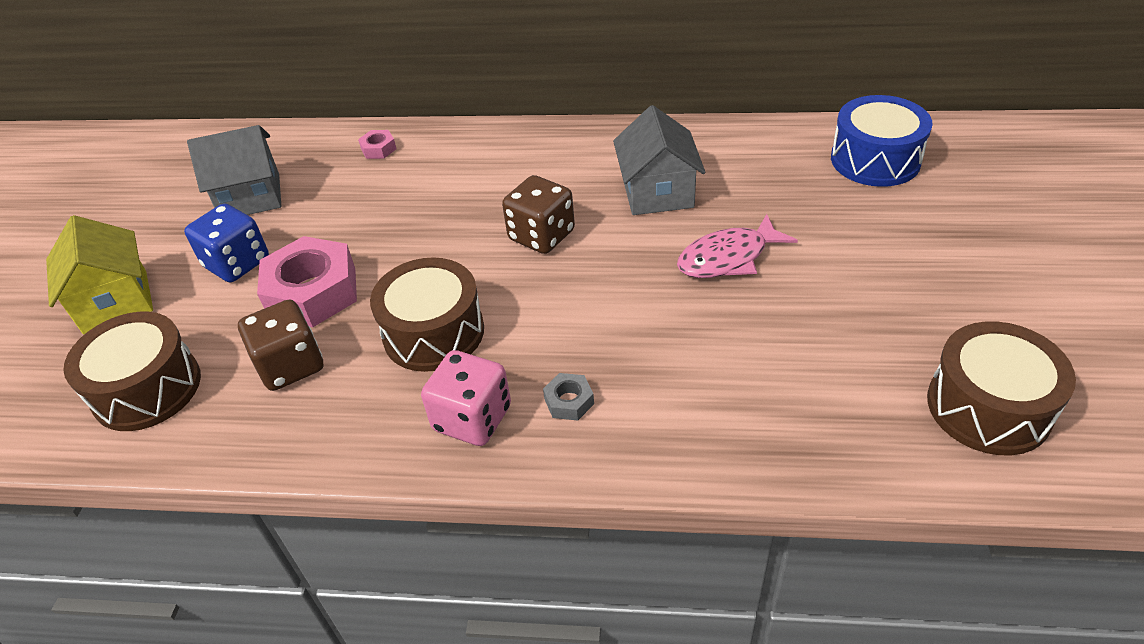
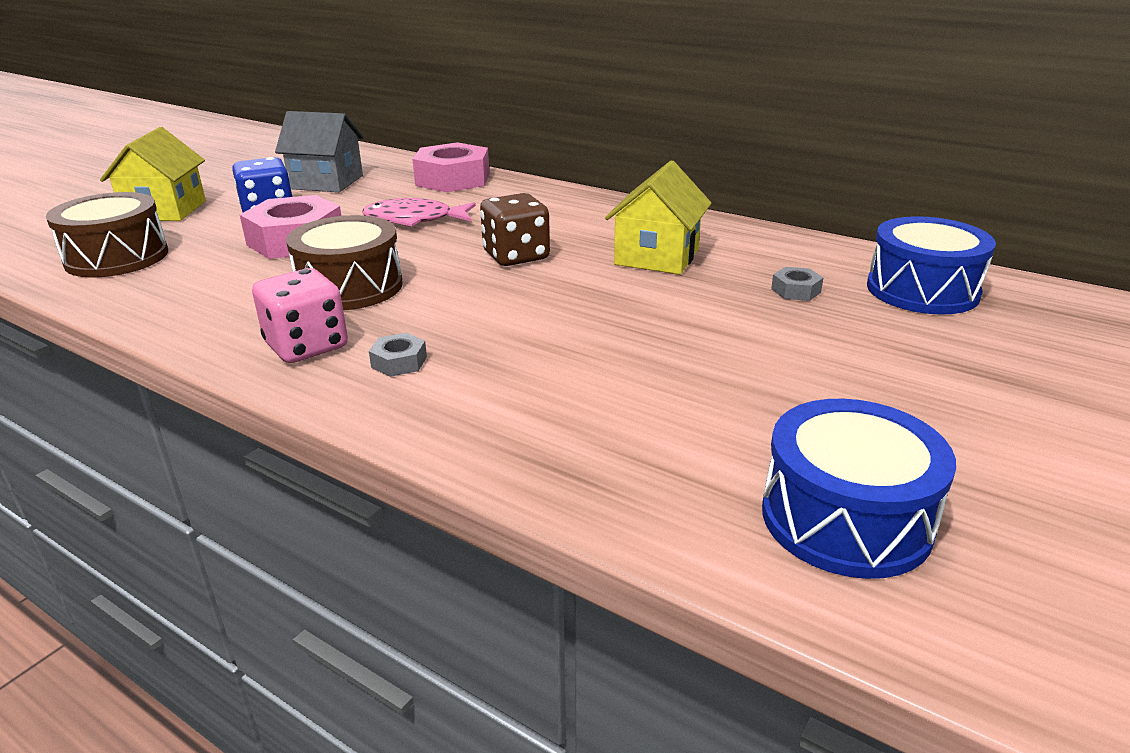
camera: 25 degrees right, 15 degrees down
brown dice [238,300,323,391] -> none
pink nut [358,130,396,159] -> pink nut [412,142,490,193], size x2.27
grey house [613,105,705,215] -> yellow house [605,161,712,274]
pink fish [677,214,798,278] -> pink fish moved to [362,198,476,226]
brown drum [927,321,1076,455] -> blue drum [762,399,956,579]
none -> grey nut [771,267,823,301]

